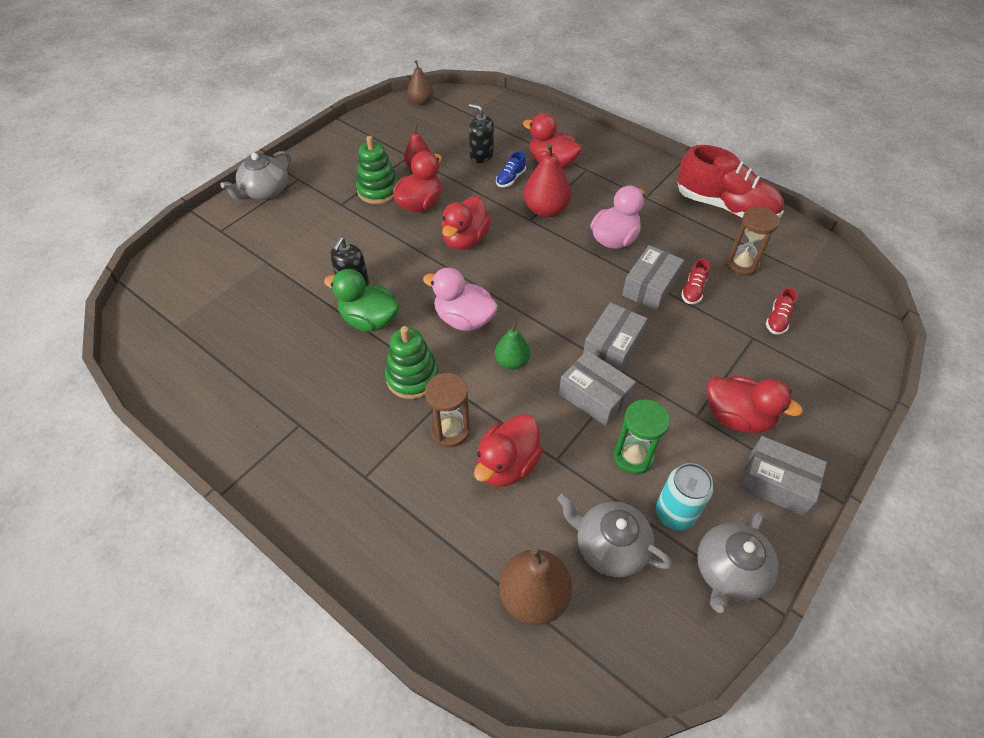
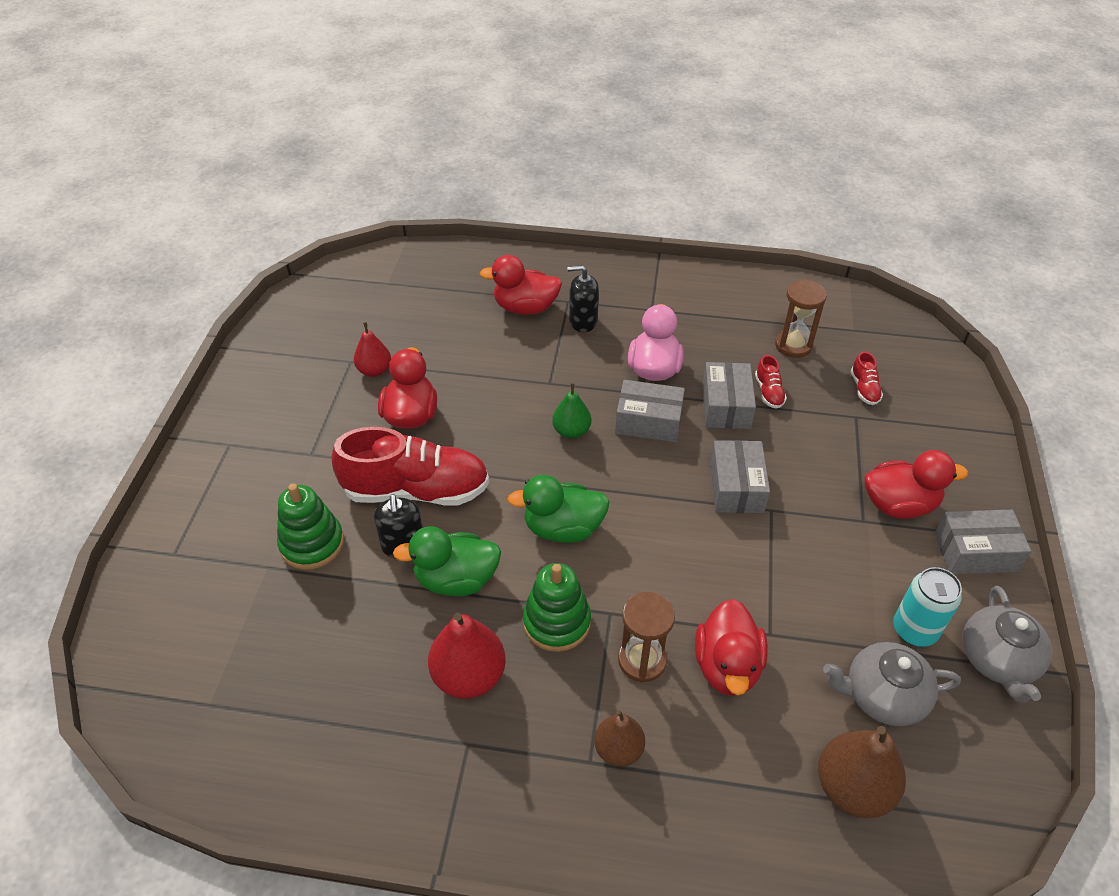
camera: 30 degrees left, 5 degrees down
grey teapot [220,151,291,200] -> none
green stacking toy [356,136,399,204] -> green stacking toy moved to [277,483,344,570]
brown pear [408,60,433,105] -> brown pear moved to [594,710,645,767]
pink duck [423,268,498,331] -> green duck [507,475,610,543]
red duck [441,196,491,250] -> none
black soap dispenser [469,104,494,163] -> black soap dispenser moved to [567,265,599,332]
green pear [495,321,530,370] -> green pear moved to [552,383,591,439]
blue shoe [496,151,526,187] -> none
red pear [524,143,571,217] -> red pear moved to [428,612,506,699]
grey box [559,350,636,426] -> grey box moved to [615,380,685,442]
green hourglass [613,399,670,474] -> none
red shoe [677,145,784,218] -> red shoe moved to [332,427,489,506]

